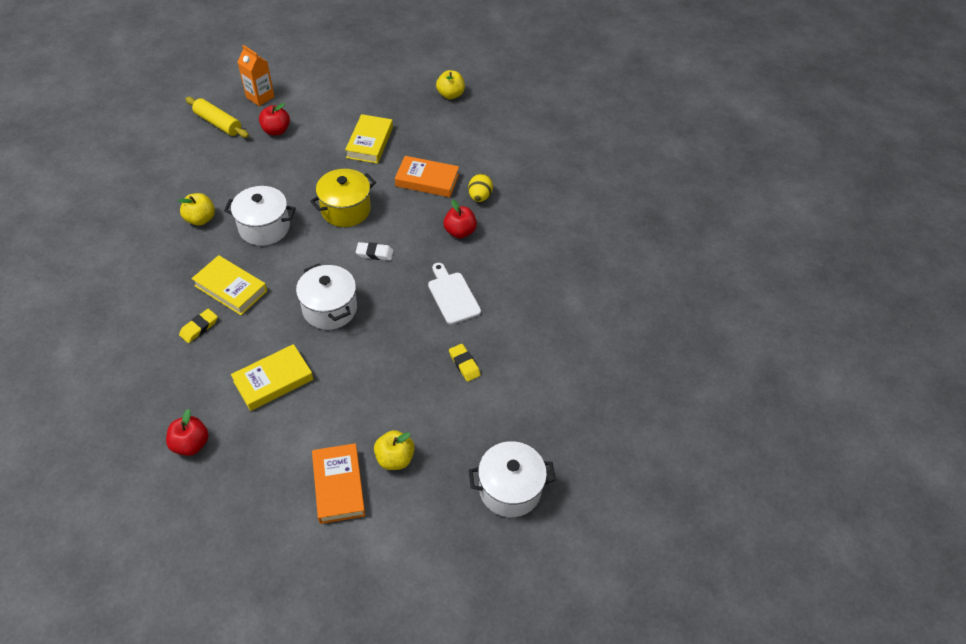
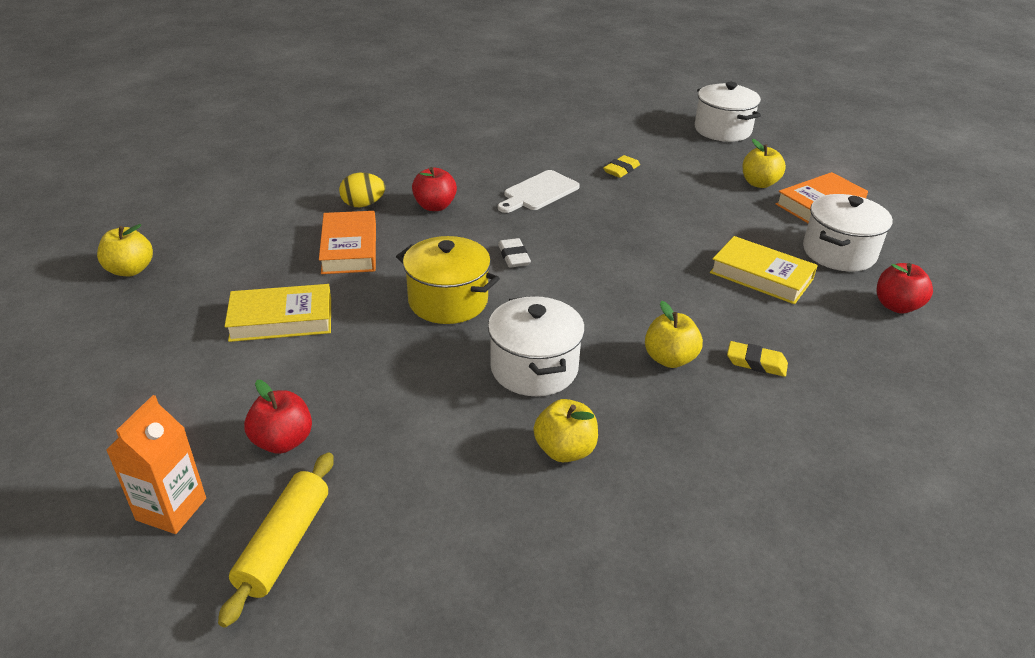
camera: 110 degrees left, 15 degrees down
yellow book [192,255,267,315] -> yellow apple [645,301,703,368]
white pot [296,264,357,330] -> white pot moved to [803,194,893,272]

